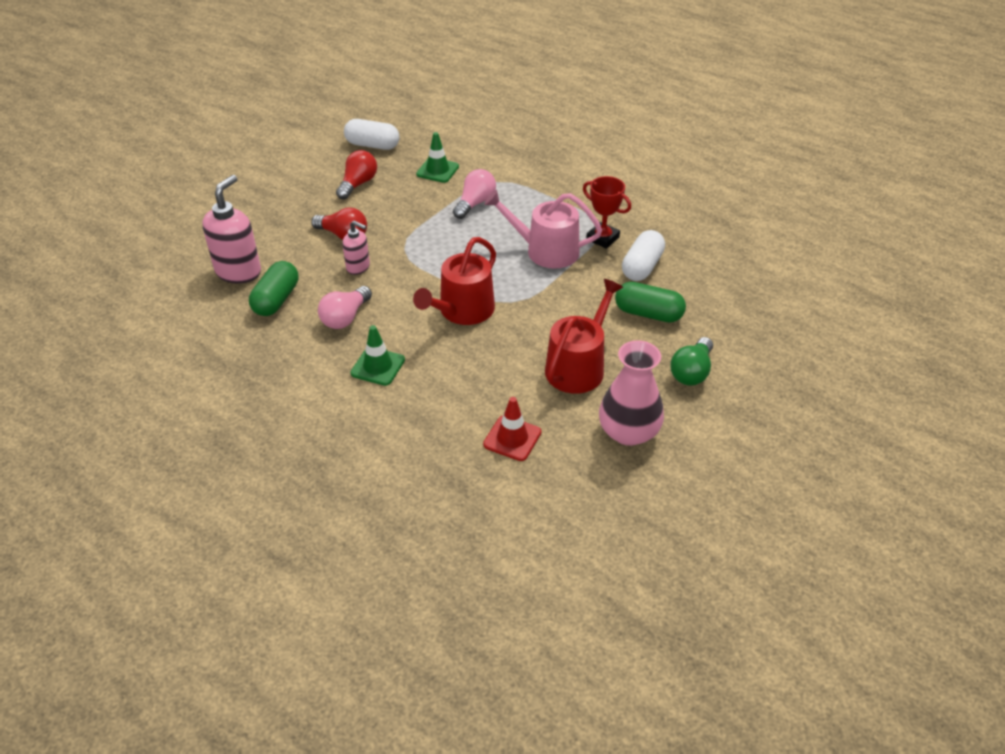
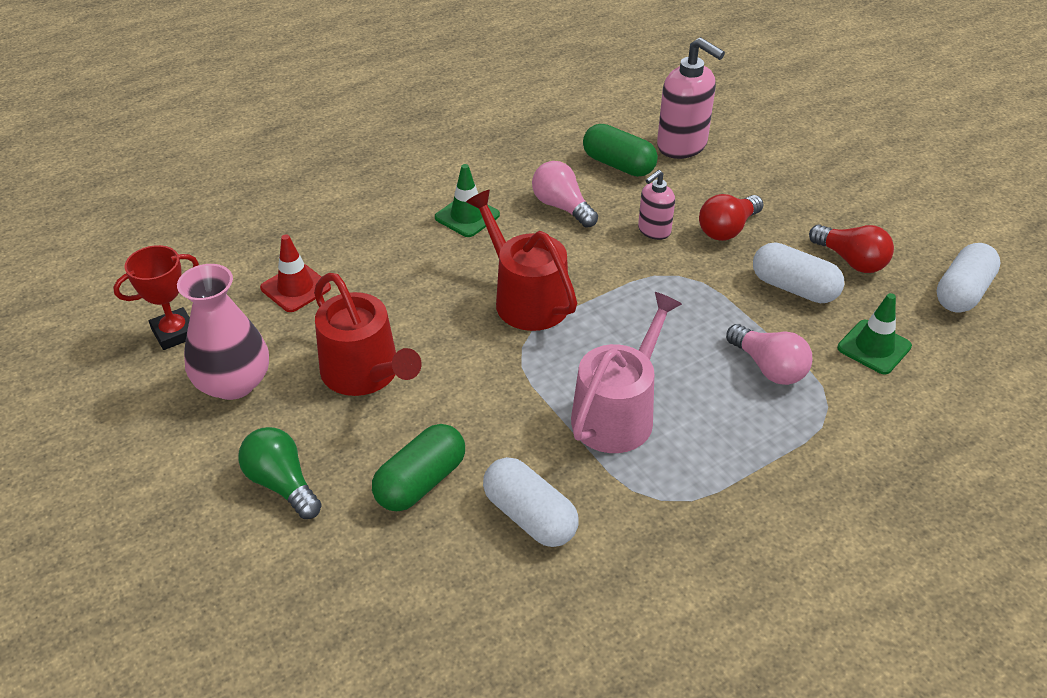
camera: 110 degrees right, 0 degrees up
red trophy [583,176,631,249] -> red trophy moved to [113,245,199,350]
none -> white capsule [753,242,844,303]

